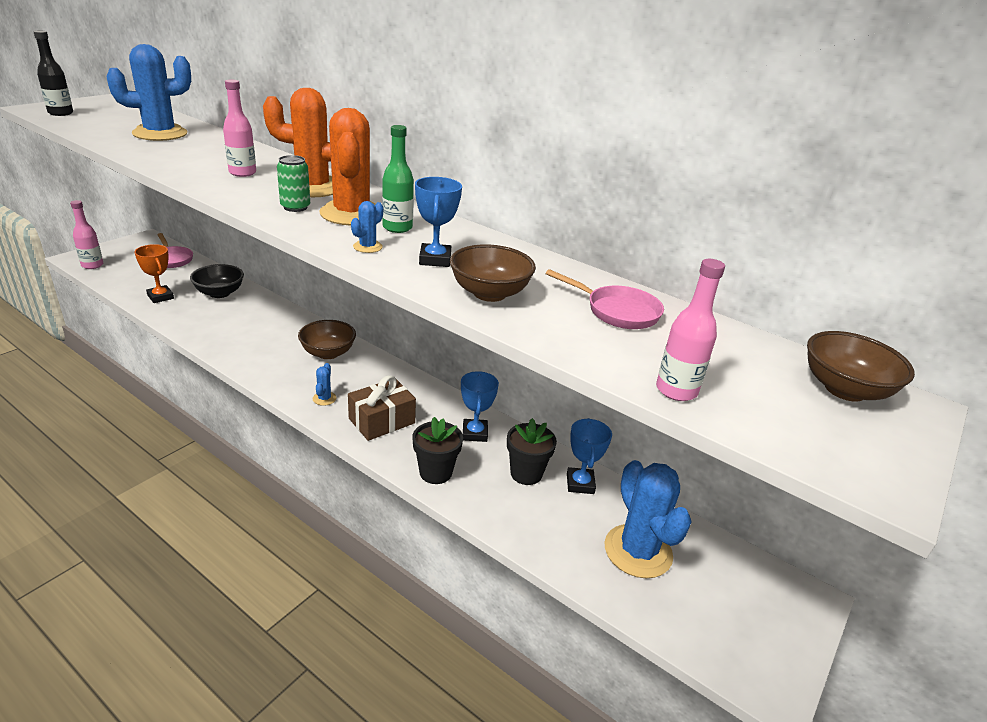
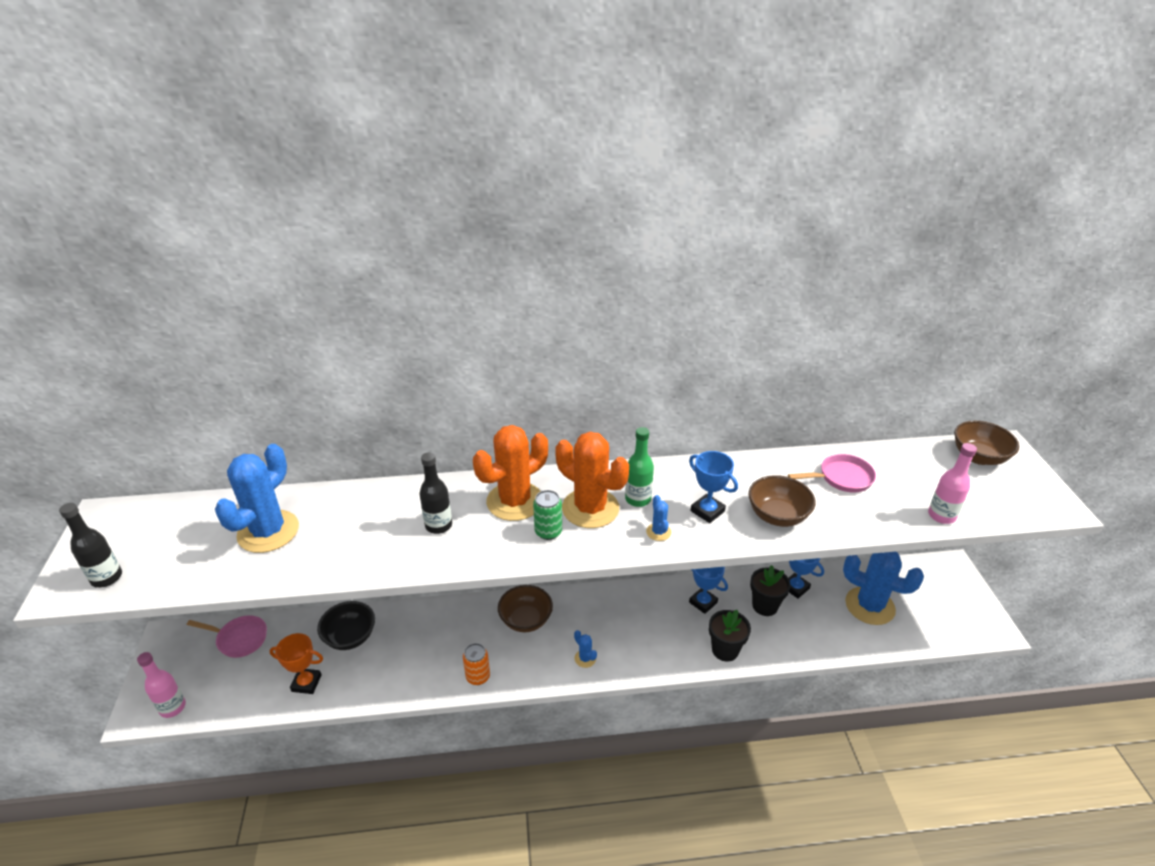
camera: 40 degrees left, 5 degrees up
pink bottle [223,79,256,177] -> black bottle [419,452,452,534]
brown gift [348,375,416,441] -> none
none -> orange can [463,643,490,685]

